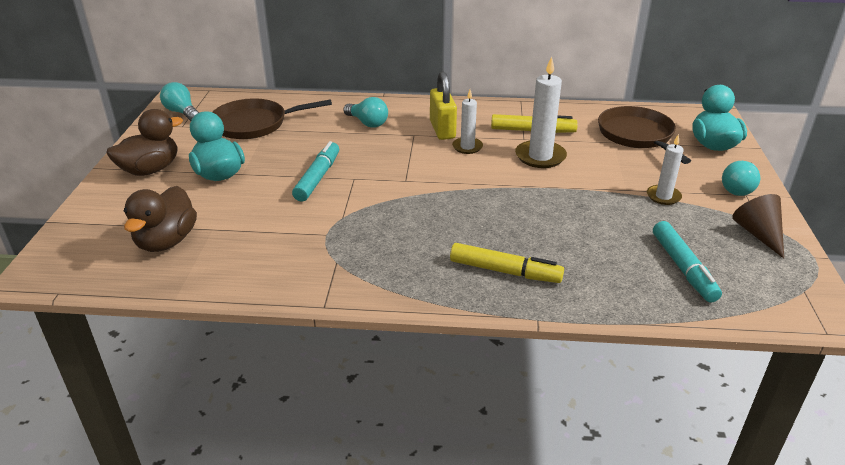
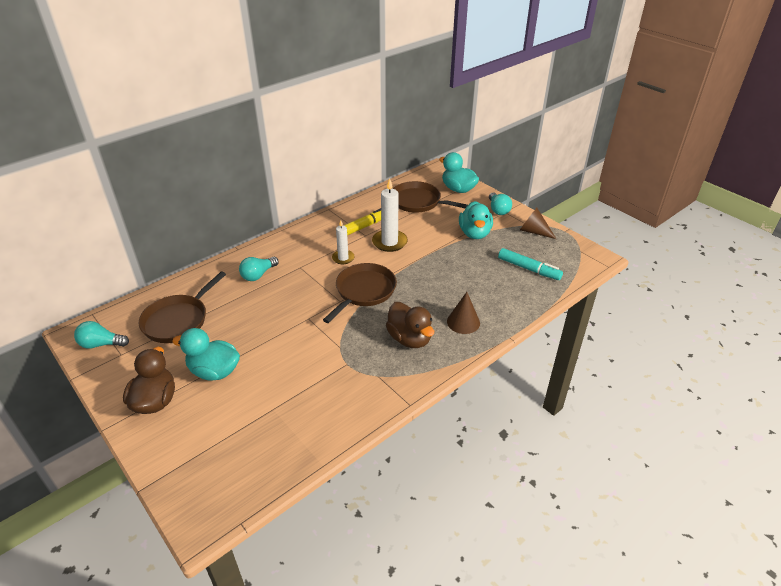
camera: 45 degrees left, 5 degrees up
brown duck [124,186,197,252] -> brown duck moved to [386,302,434,348]
turquoise marker [292,141,339,202] -> none
turquoise light bulb [343,97,388,128] -> turquoise light bulb turned 135 degrees clockwise [239,257,279,281]
yellow padlock [430,71,457,140] -> none
yellow marker [450,243,564,283] -> brown cone [447,292,480,334]
white candle [647,134,684,205] -> turquoise duck [459,201,493,239]
none -> brown pan [323,263,397,323]

